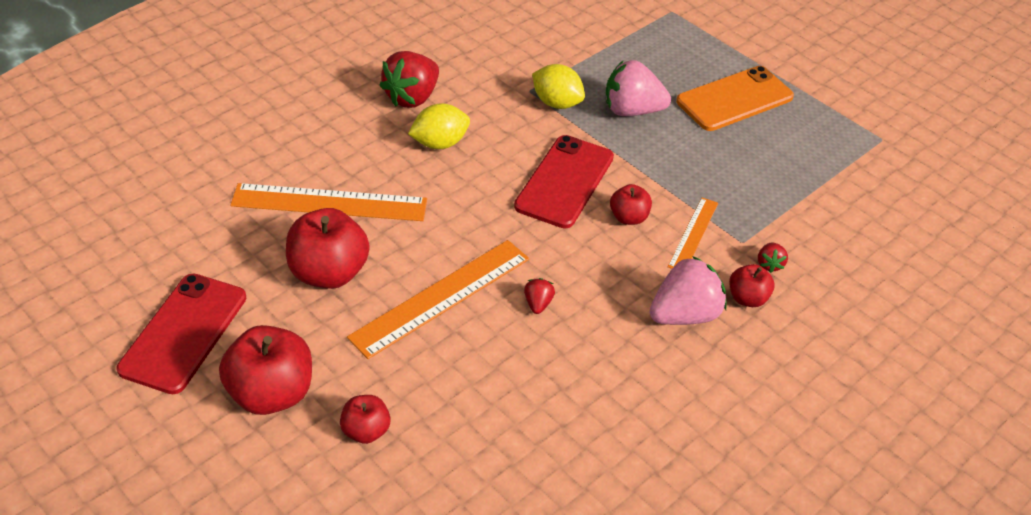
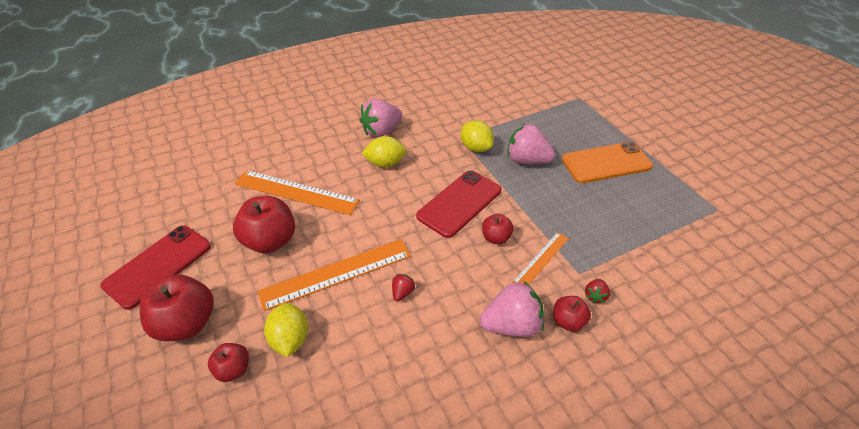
camera: 20 degrees right, 0 degrees up
red strawberry [379,51,439,108] -> pink strawberry [359,99,402,138]
none -> yellow lemon [264,303,308,357]

